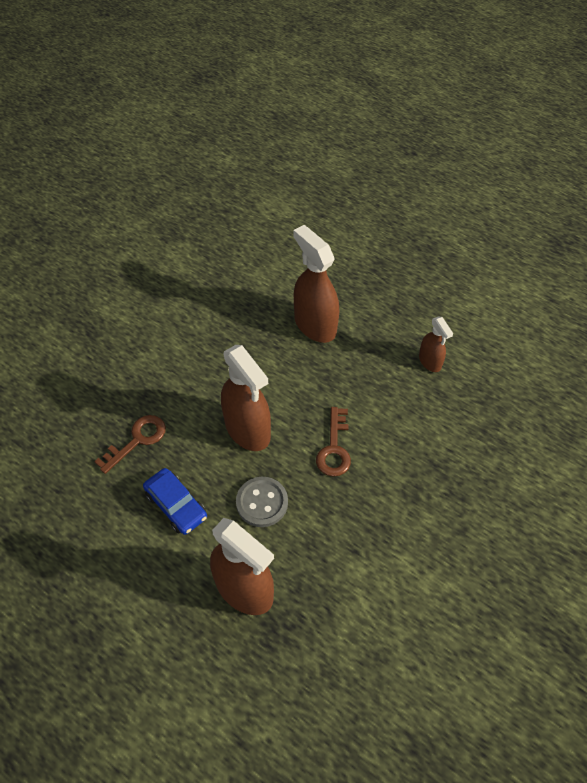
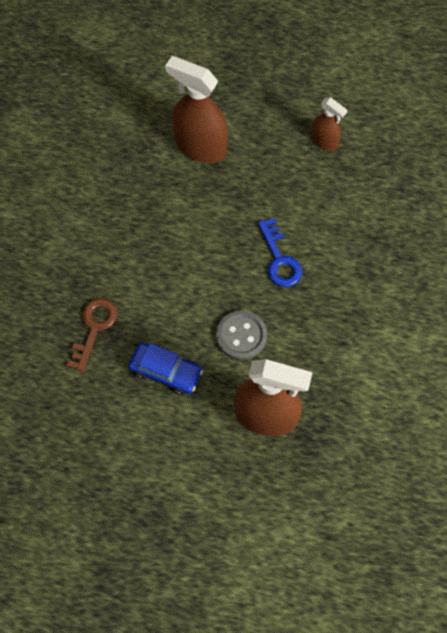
camera: 25 degrees left, 10 degrees up
brown spray bottle [221,345,271,451] -> none
brown key [316,407,351,476] -> blue key [258,218,302,287]

